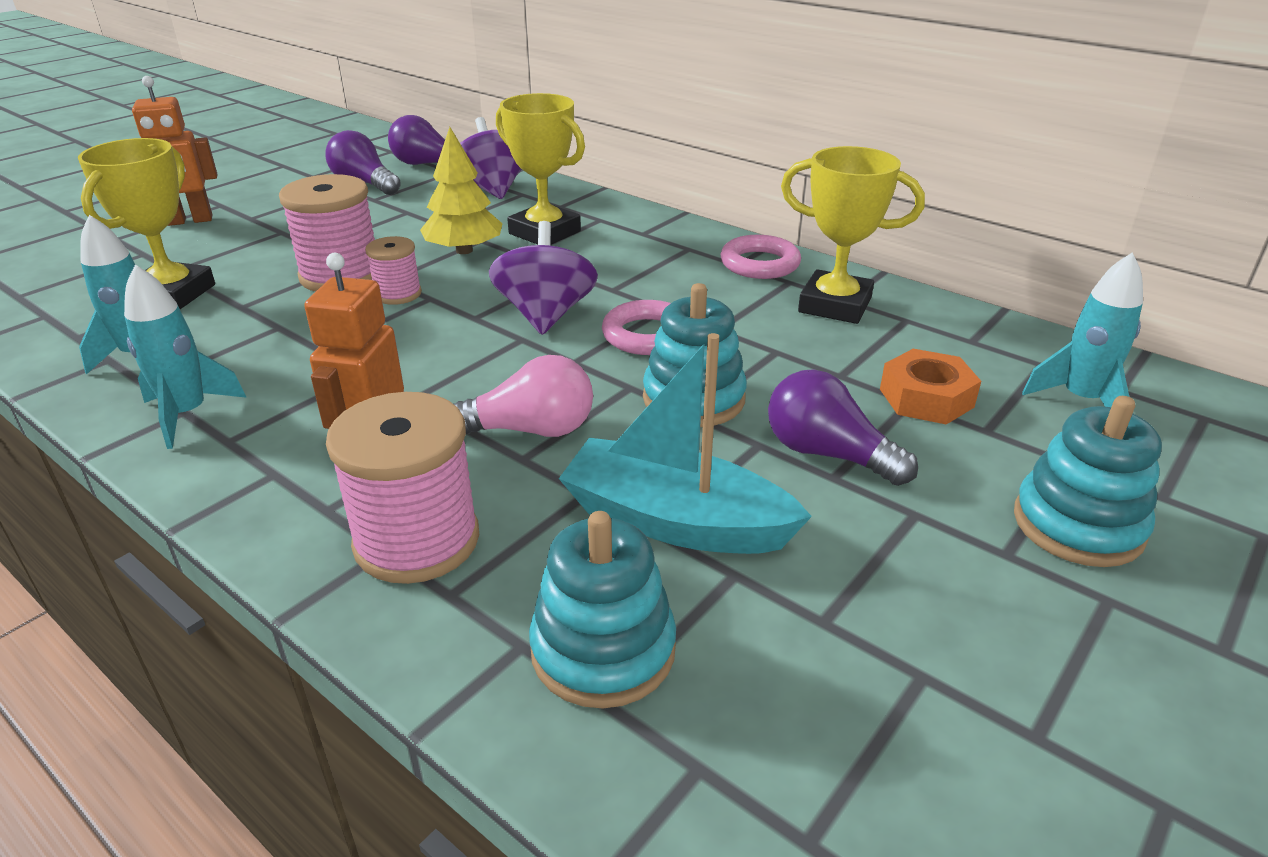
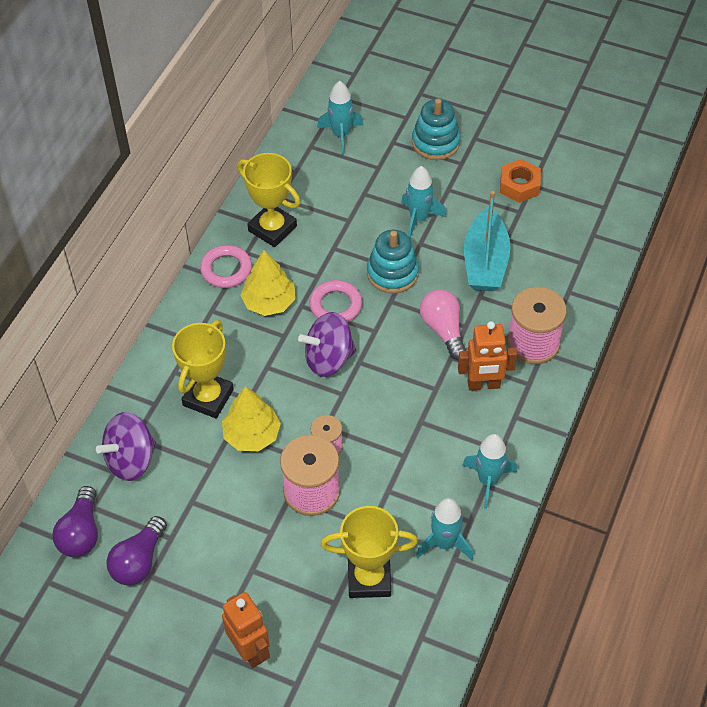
camera: 105 degrees left, 20 degrees up
turquoise stacking toy [529,511,676,708] -> none
purple light bulb [768,369,918,486] -> turquoise rocket [401,166,446,238]
yellow trophy [781,146,925,324] -> yellow trophy turned 60 degrees counterclockwise [237,153,300,247]
orange nut [880,349,981,425] -> orange nut moved to [500,159,541,203]
none -> yellow tree [241,250,295,316]

